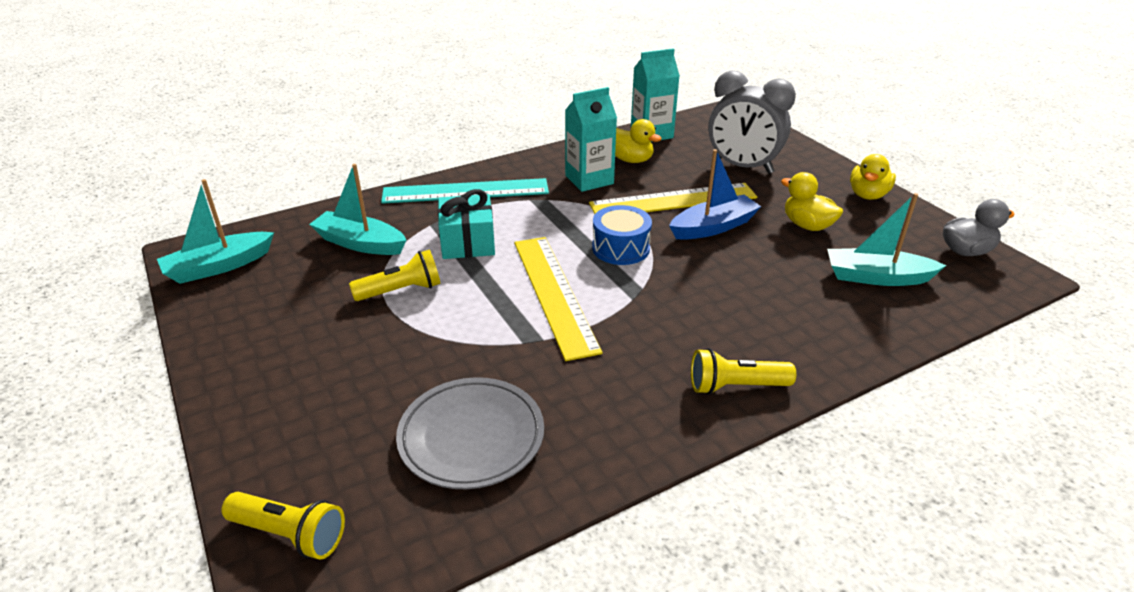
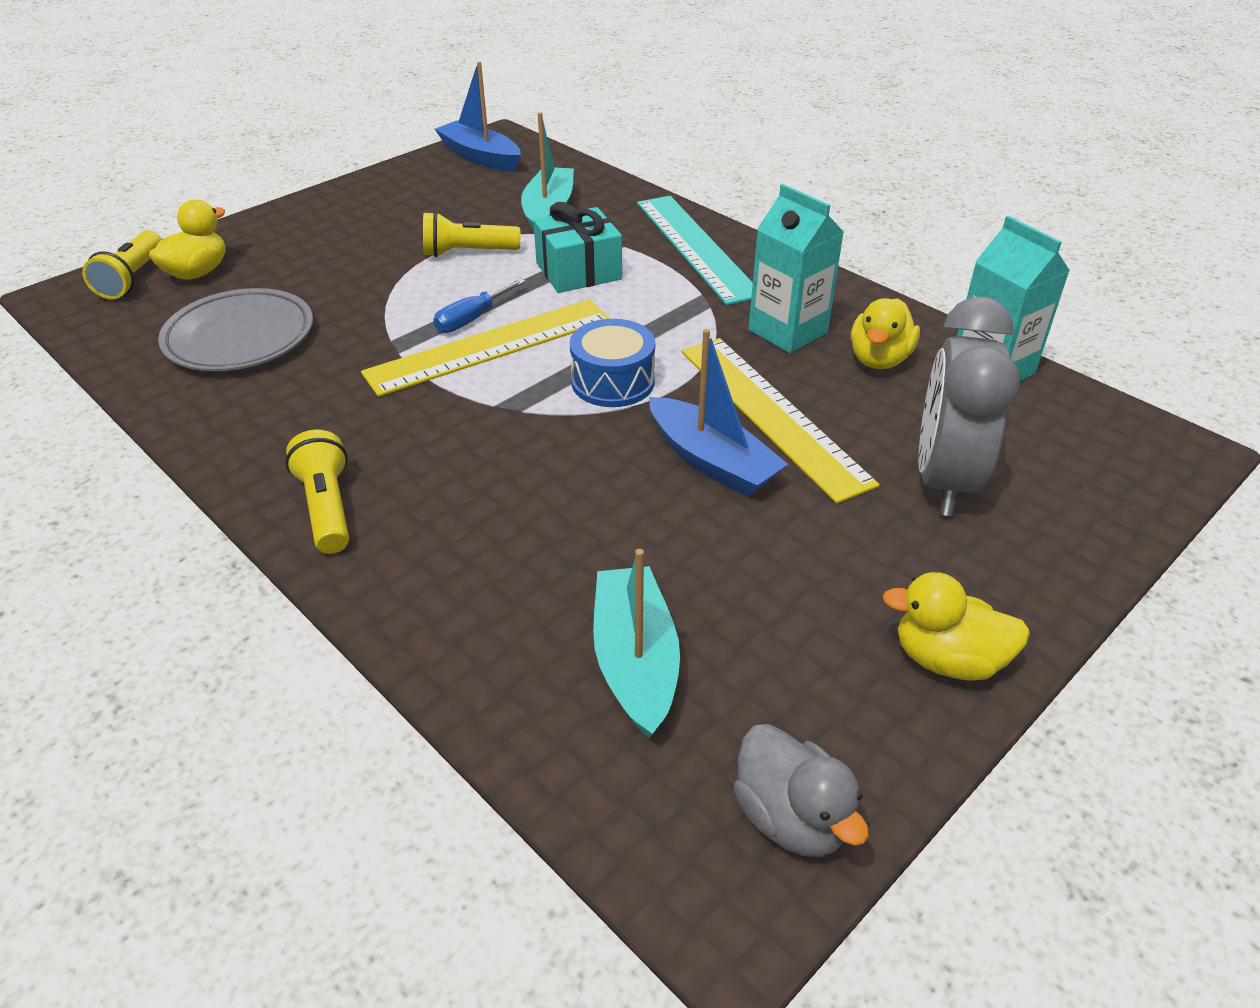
camera: 75 degrees right, 5 degrees up
turquoise boat [157,179,274,284] -> blue boat [435,62,521,172]
yellow flashlight [349,250,440,301] -> yellow flashlight turned 120 degrees clockwise [423,211,520,257]
yellow duck [781,172,843,231] -> yellow duck moved to [149,200,225,280]
none -> blue screwdriver [433,278,526,333]

